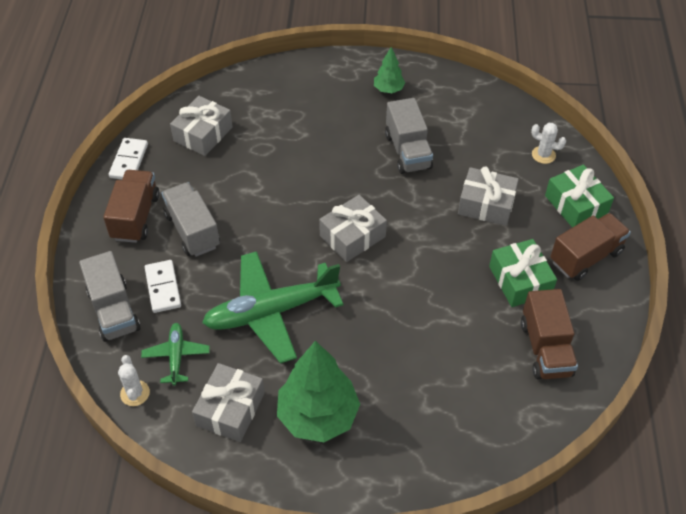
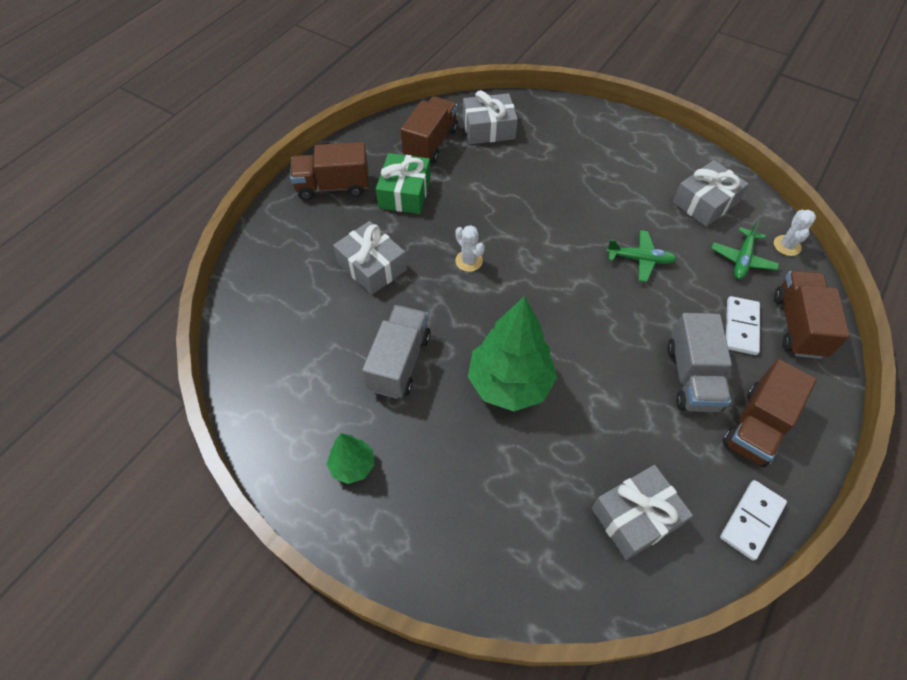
camera: 150 degrees left, 5 degrees up
grey truck [79,251,140,342] -> brown truck [774,271,850,359]
green plane [202,251,344,363] -> green plane [606,230,677,282], size x0.49
green tree [277,341,360,442] -> green tree moved to [468,296,557,411]
grey gift [319,195,387,262] -> grey gift moved to [463,90,518,144]
white cactus [531,123,566,164] -> white cactus moved to [455,225,485,272]
green gift [545,165,614,228] -> none

